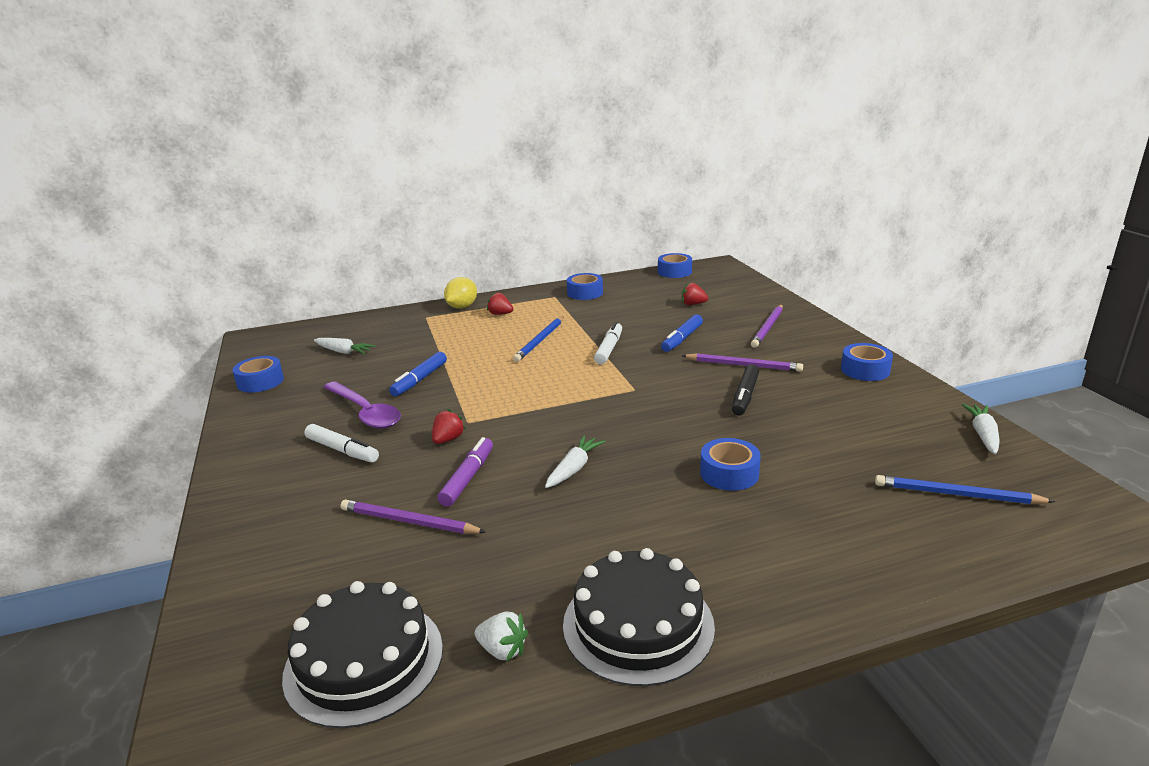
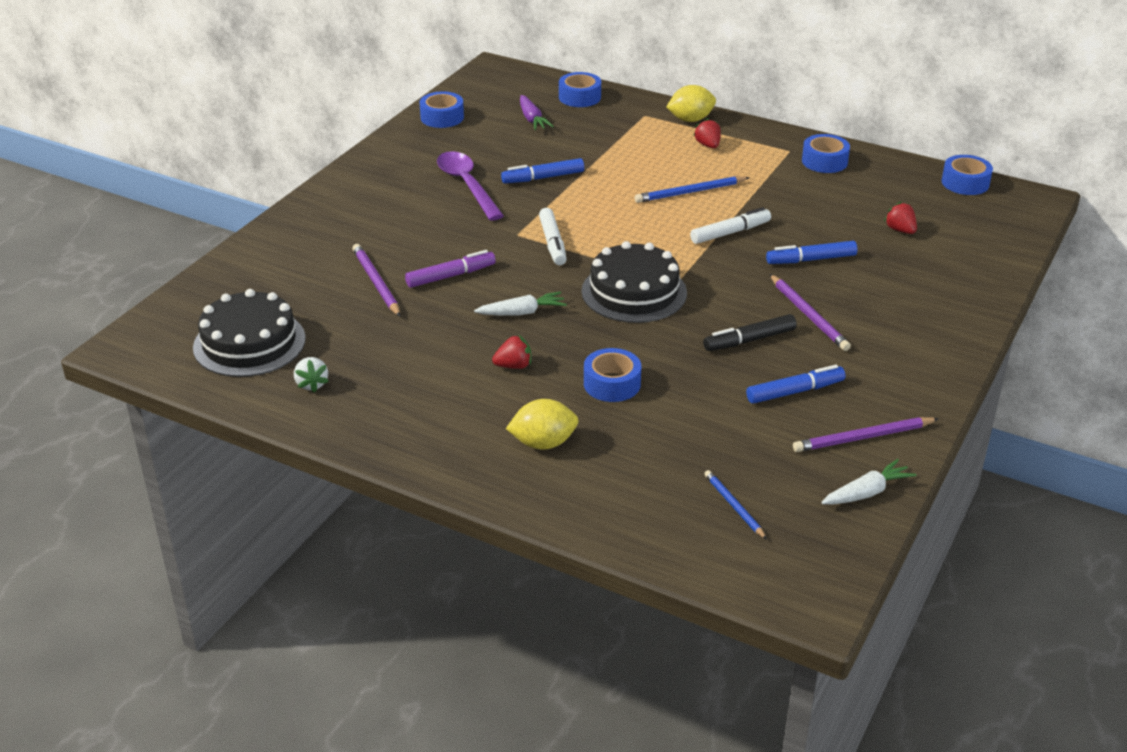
camera: 45 degrees right, 10 degrees up
white marker [304,424,379,462] -> white marker moved to [539,208,567,265]
white carrot [314,338,376,354] -> purple carrot [520,95,554,130]
purple spoon [323,381,401,429] -> purple spoon turned 150 degrees clockwise [437,151,504,221]
red strawberry [432,409,466,444] -> red strawberry moved to [492,335,531,369]
black cake [563,548,715,686] -> black cake moved to [581,241,687,323]
purple pencil [751,305,783,348] -> purple pencil moved to [793,417,939,452]
blue tape [841,343,893,381] -> blue tape moved to [559,72,601,107]
blue pencil [875,475,1055,504] -> blue pencil [704,470,767,540], size x0.66
none -> yellow lemon [506,399,579,449]
none -> blue marker [746,365,845,404]

